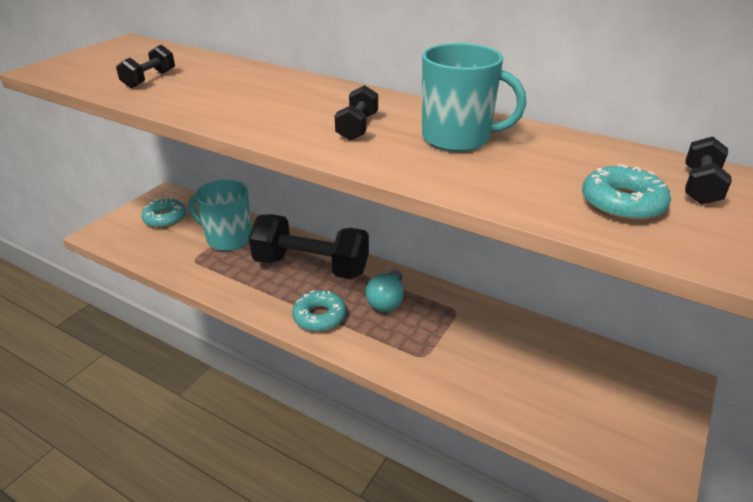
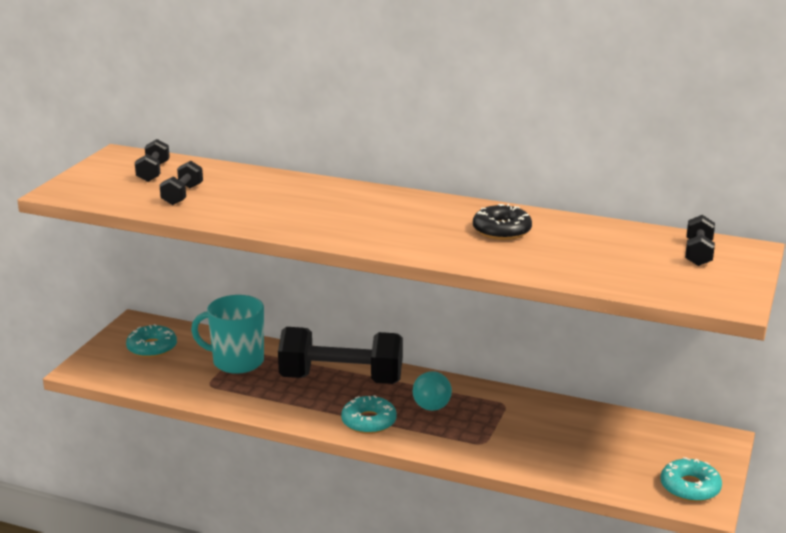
camera: 10 degrees left, 10 degrees down
black dumbbell [335,85,378,141] -> black dumbbell moved to [135,139,170,182]
turquoise mug [422,43,526,152] -> black donut [473,204,532,240]
turquoise donut [582,164,671,221] -> turquoise donut moved to [660,457,722,502]

